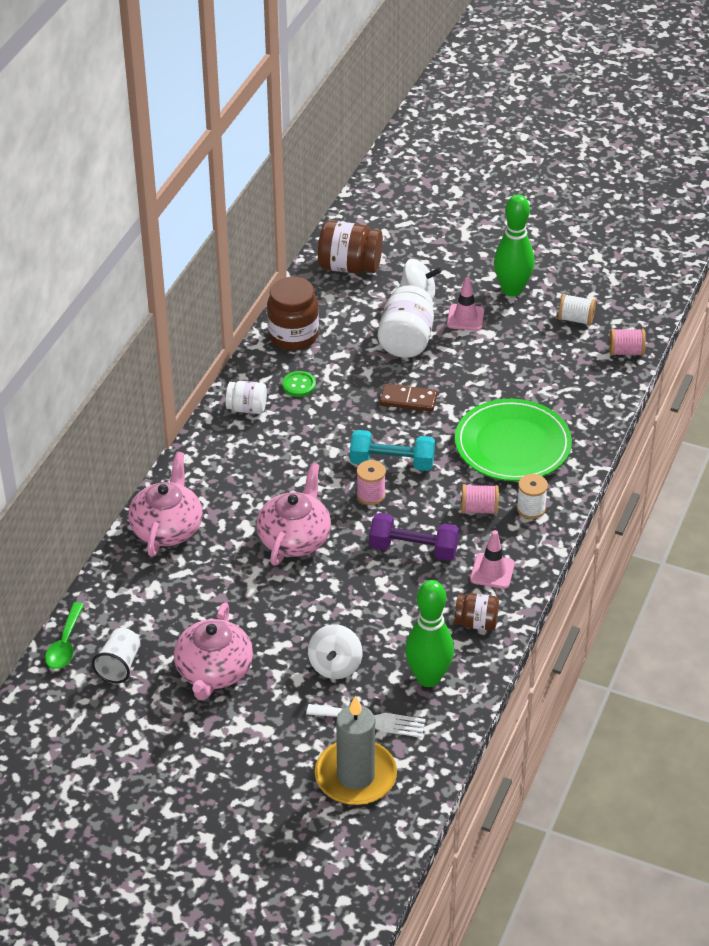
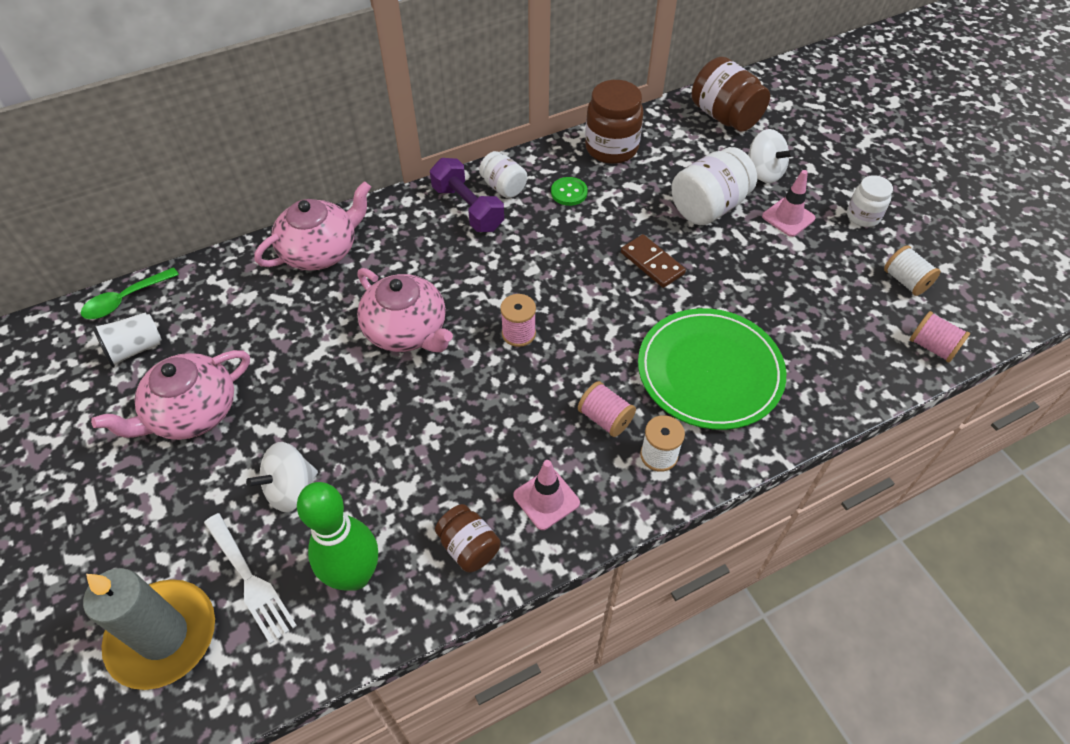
camera: 40 degrees right, 10 degrees up
pink teapot [256,463,331,566] -> pink teapot turned 75 degrees clockwise [357,268,453,352]
turquoise dumbbell [350,430,435,471] -> none
purple dumbbell [369,513,459,561] -> purple dumbbell moved to [430,158,504,232]
green bowling pin [494,194,534,297] -> white jar [847,175,893,227]

